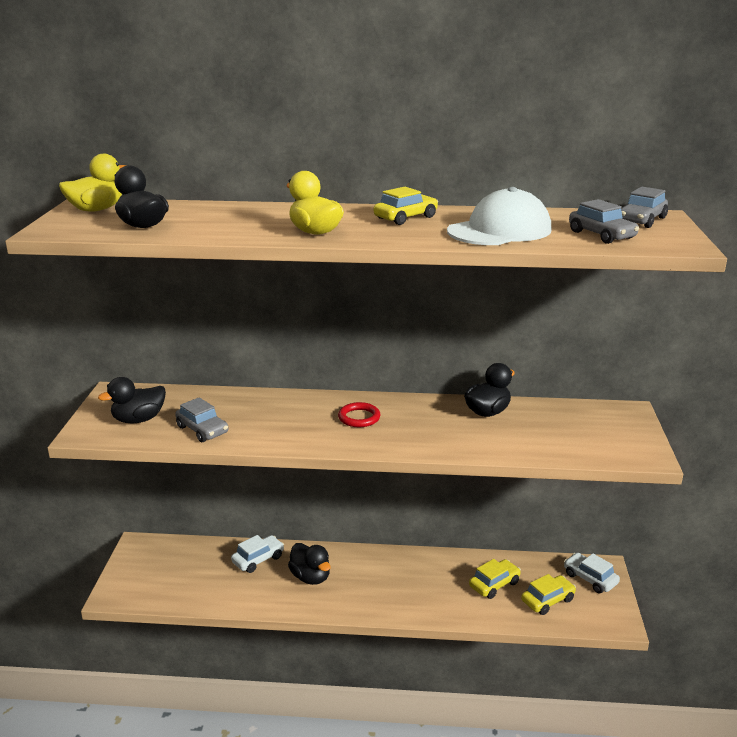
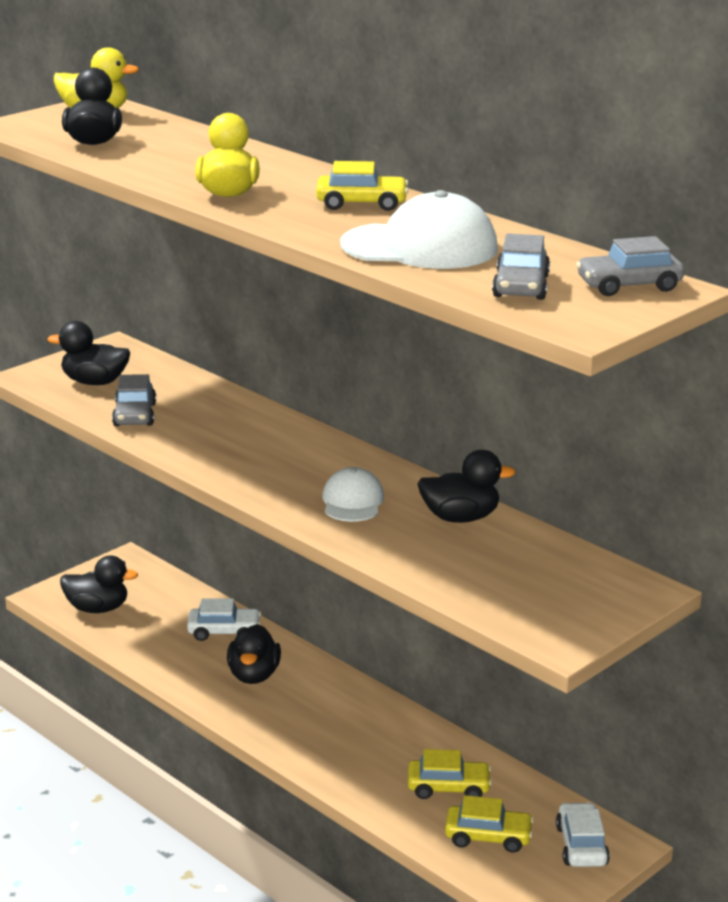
camera: 40 degrees right, 0 degrees up
red ring [338,402,380,427] -> none
none -> black duck [60,556,138,613]
none -> white cap [322,467,384,522]

